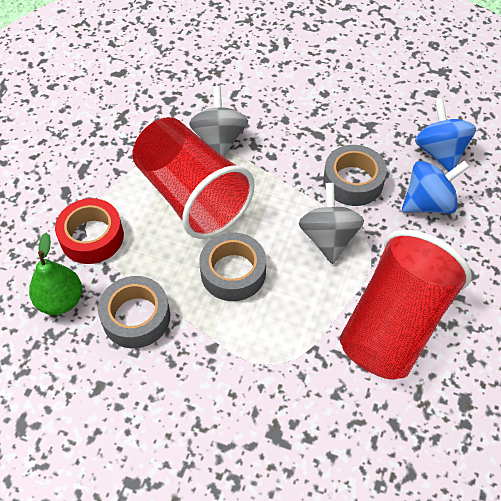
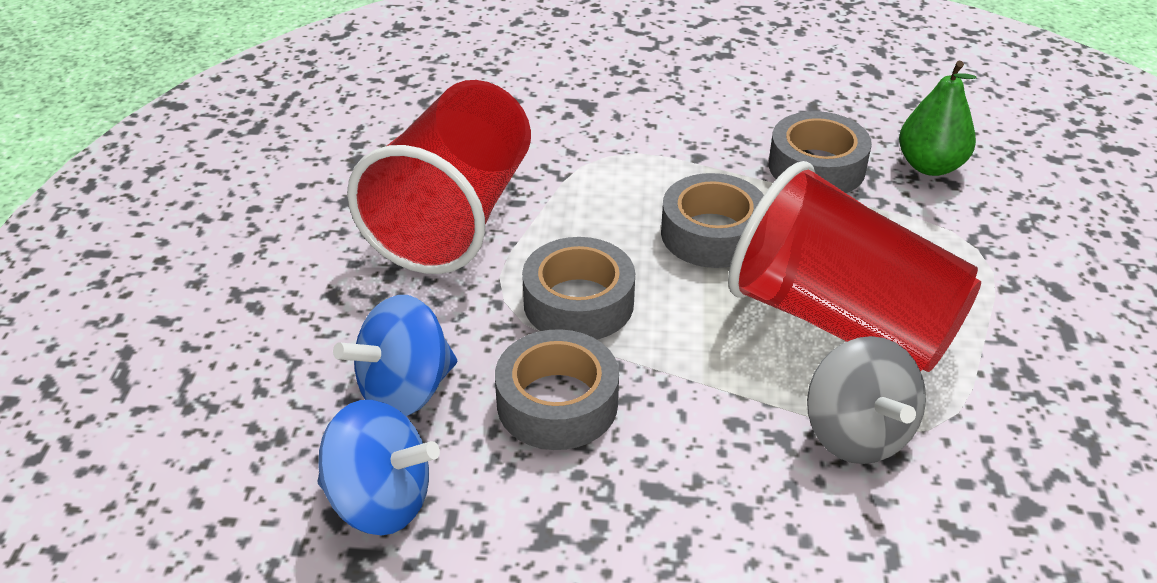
camera: 165 degrees right, 15 degrees down
red tape [55,198,124,264] -> none
grey spinning top [299,183,364,264] -> grey tape [522,237,635,340]
blue spinning top [415,98,476,171] -> blue spinning top turned 45 degrees counterclockwise [318,400,440,536]

